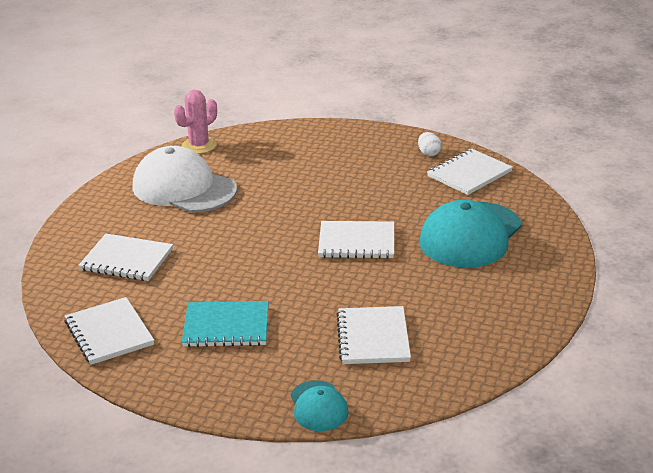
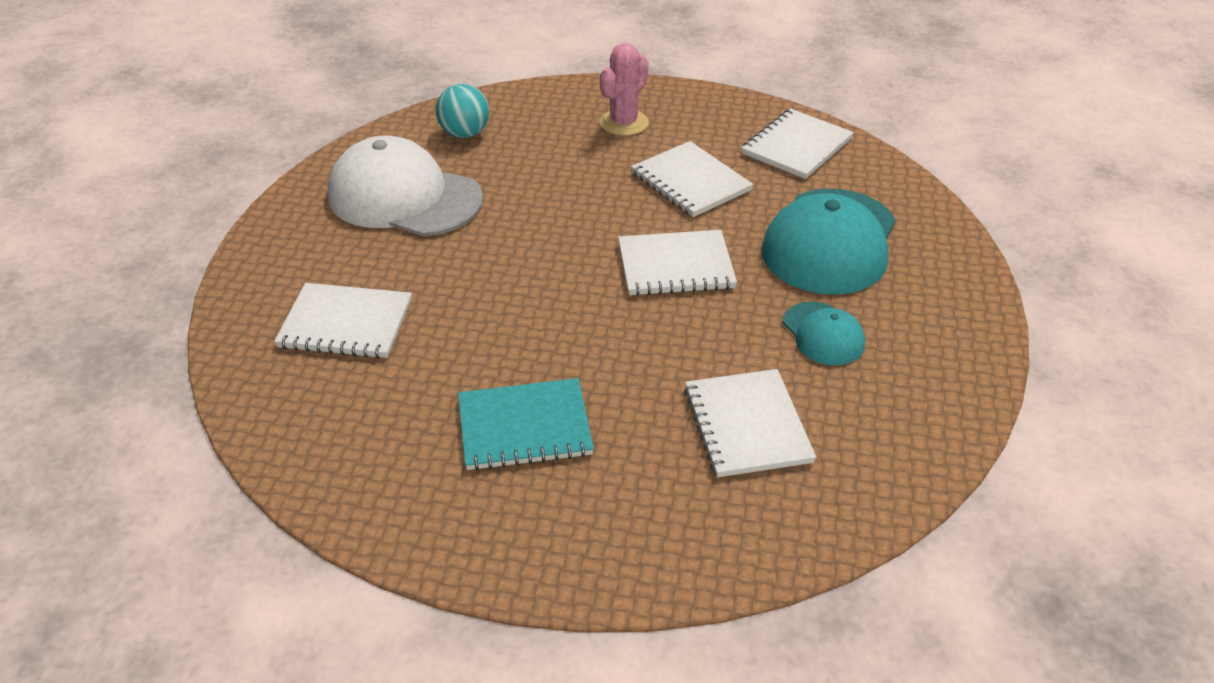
camera: 10 degrees left, 10 degrees up
white notebook [64,297,154,365] -> white notebook moved to [631,141,753,217]
pink cactus [174,90,217,154] -> pink cactus moved to [599,43,649,136]
turquoise cap [290,380,349,431] -> turquoise cap moved to [783,302,865,365]
white egg [418,132,441,156] -> none
none -> turquoise ball [436,84,489,138]

